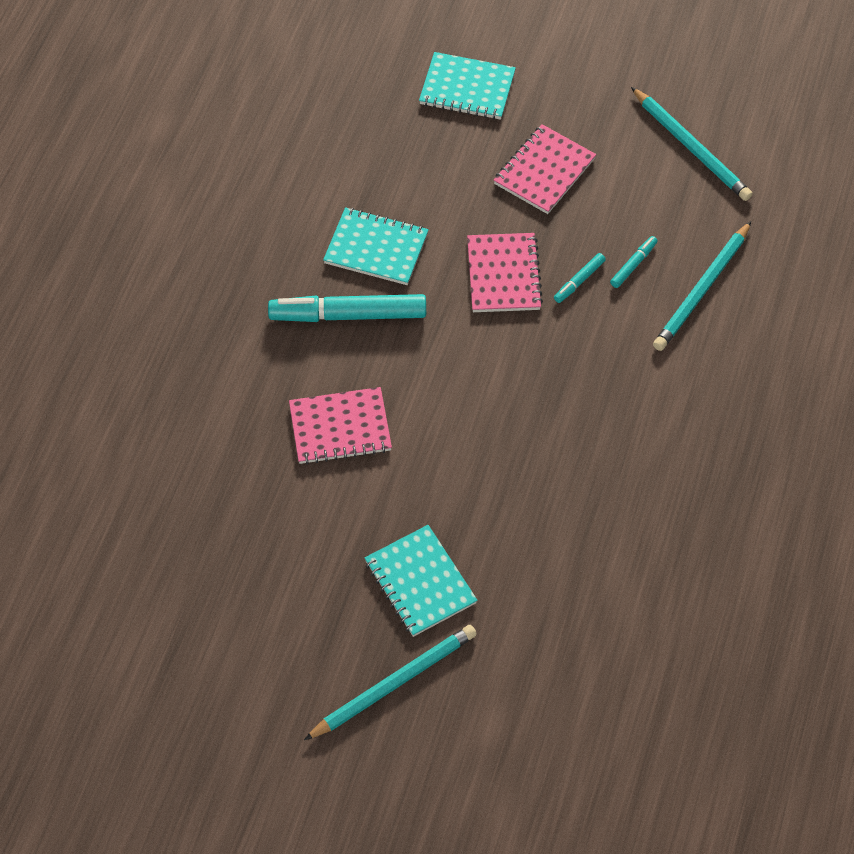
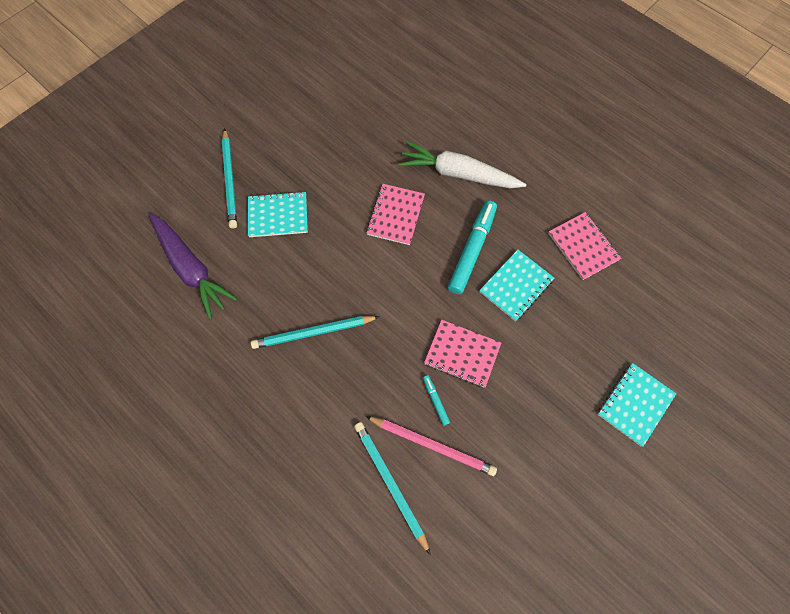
camera: 115 degrees right, 10 degrees up
pink notebook [494,124,596,214] -> pink notebook moved to [548,212,621,280]
turquoise marker [610,236,657,288] -> pink pencil [365,416,497,476]
turquoise pencil [631,87,753,201] -> turquoise pencil moved to [251,316,380,349]
none -> purple carrot [149,213,238,319]
none -> white carrot [398,141,526,189]

